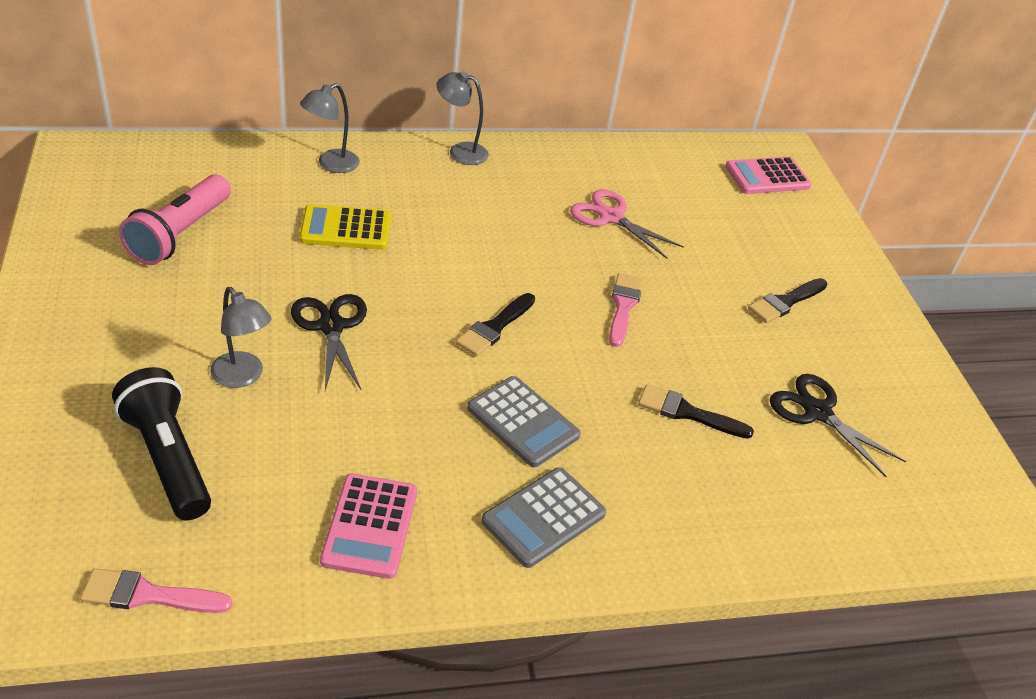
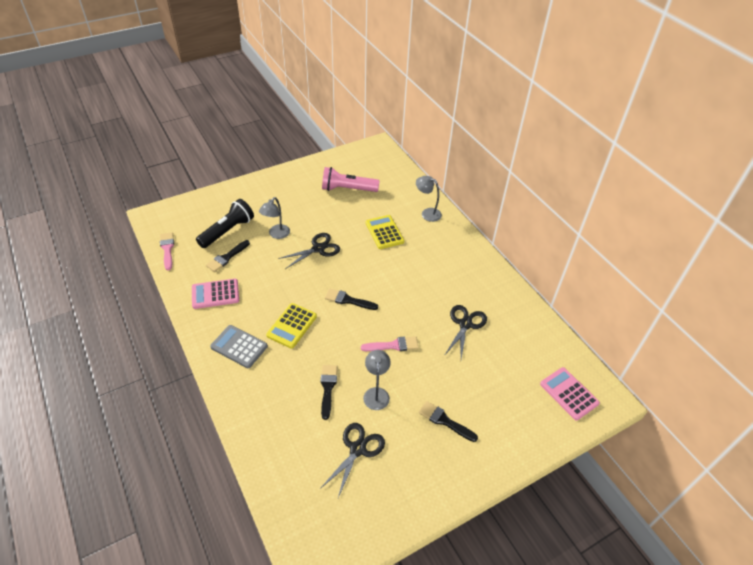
camera: 75 degrees right, 5 degrees up
grey lamp [436,71,489,165] -> grey lamp moved to [363,350,391,410]
grey calculator [467,376,581,467] -> yellow calculator [266,303,317,349]
pink scissors [570,189,684,259] -> black scissors [444,305,487,359]
none -> black brush [206,240,250,272]

